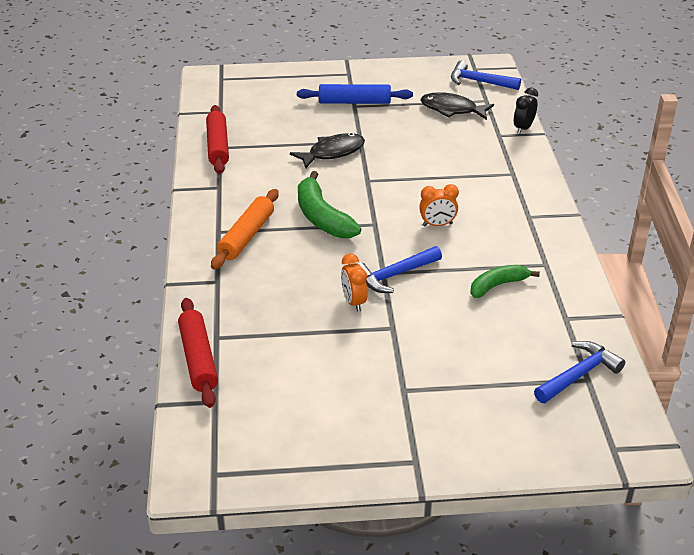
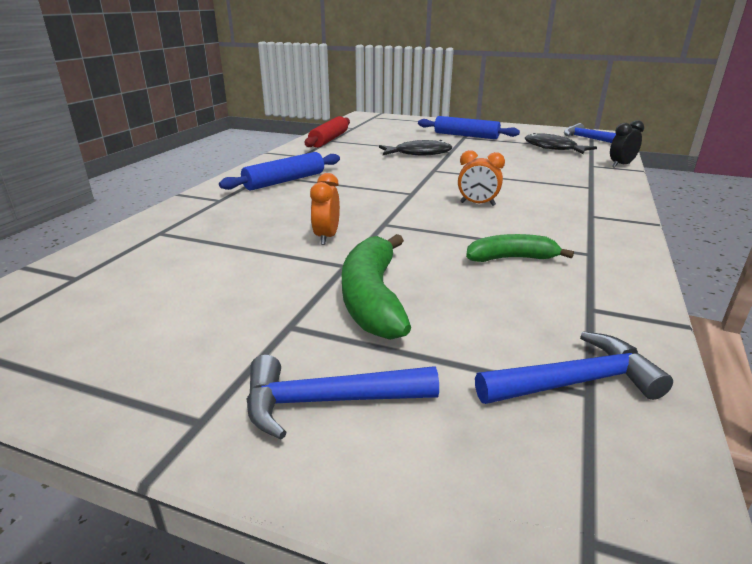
camera: 25 degrees right, 10 degrees down
red rolling pin [178,298,218,408] -> none
orange rolling pin [211,189,279,270] -> blue rolling pin [219,152,340,191]
green banana [298,171,361,238] -> green banana moved to [342,234,411,340]
blue hammer [357,246,442,293] -> blue hammer moved to [247,355,439,440]

